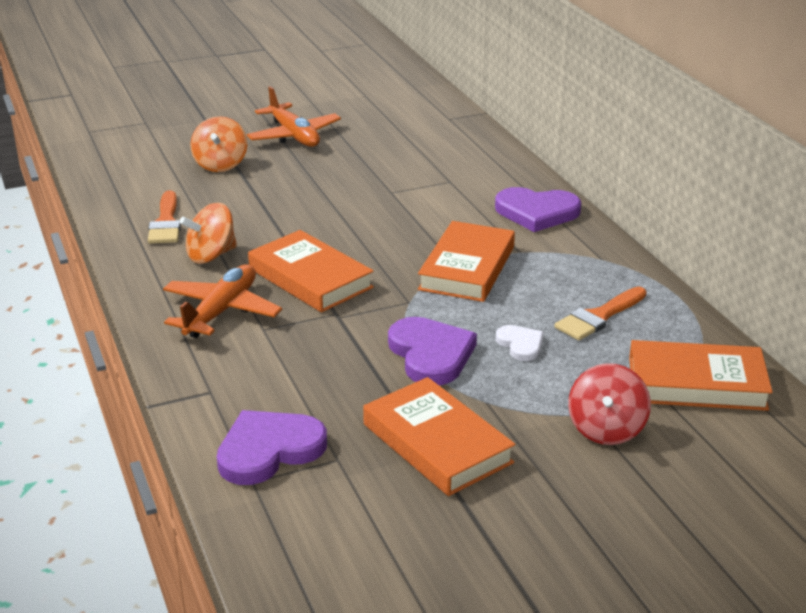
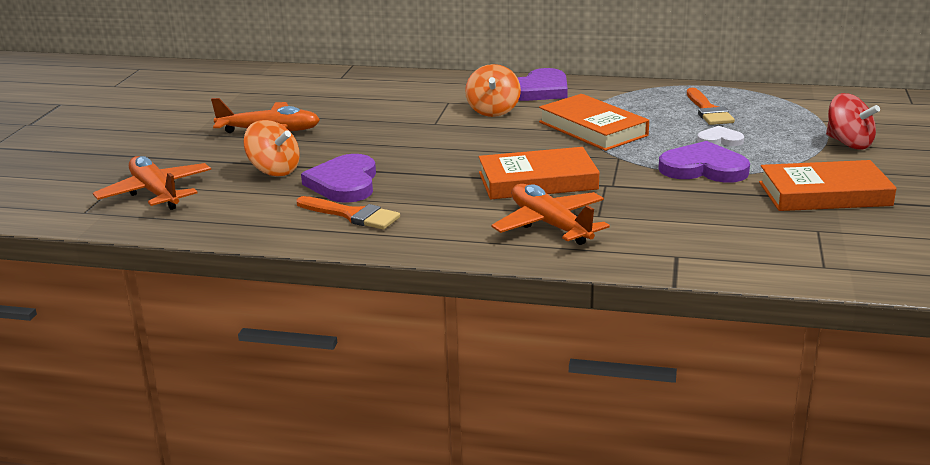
camera: 55 degrees left, 5 degrees down
orange spinning top [180,203,237,264] -> orange spinning top moved to [465,64,521,117]
purple heart [217,410,327,485] -> purple heart moved to [301,154,376,203]
orange book [629,340,773,411] -> none
none -> orange plane [93,156,211,210]

